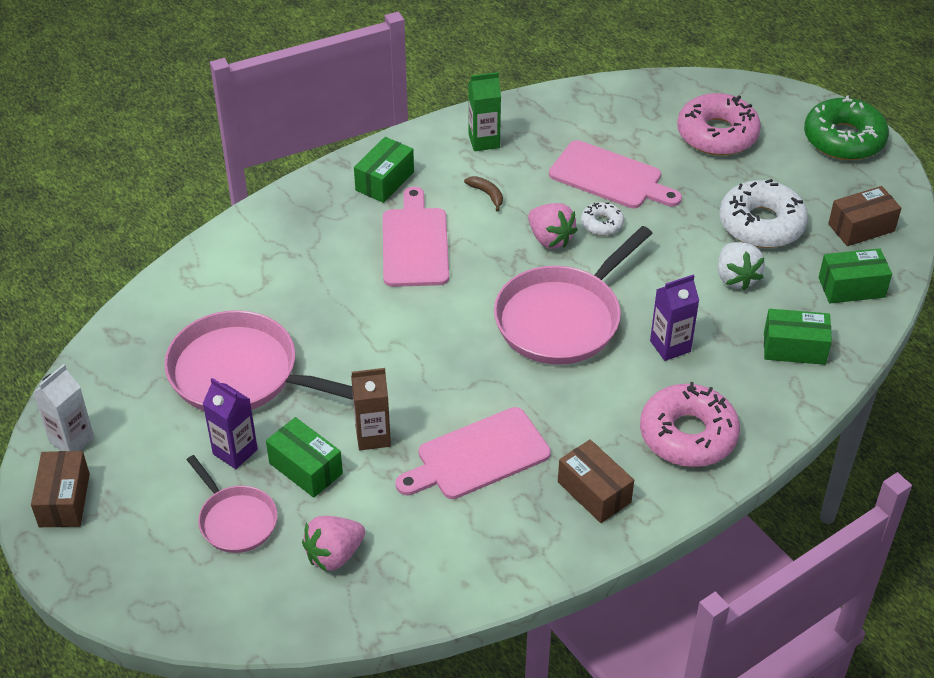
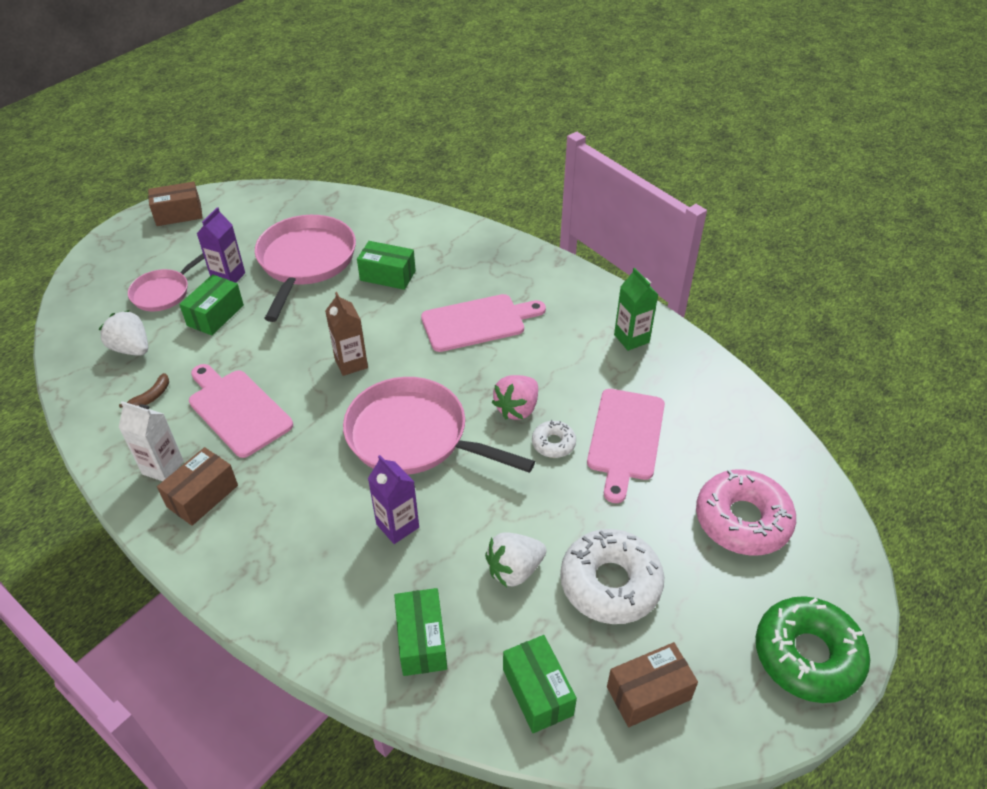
camera: 75 degrees right, 0 degrees up
white carton [33,364,94,451] -> white carton moved to [119,401,184,481]
pink strawberry [302,516,365,572] -> white strawberry [99,310,148,356]
brown carton [351,368,391,450] -> brown carton moved to [325,292,368,376]
green box [354,137,414,203] -> green box moved to [357,241,416,290]
brown banana [464,176,503,211] -> brown banana moved to [119,373,169,408]
pink donut [640,382,740,467] -> none
brown box [828,186,901,246] -> brown box turned 75 degrees counterclockwise [607,642,698,727]

